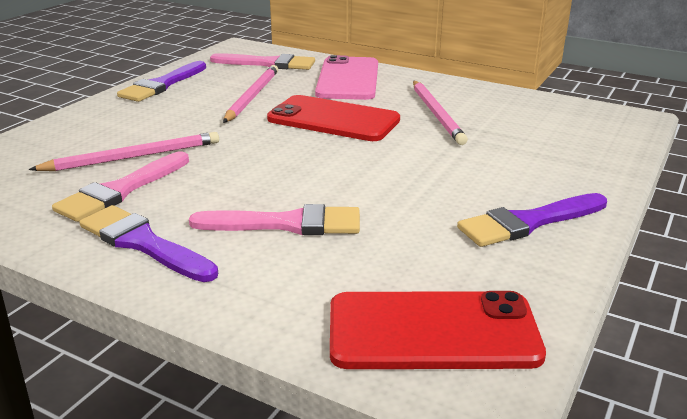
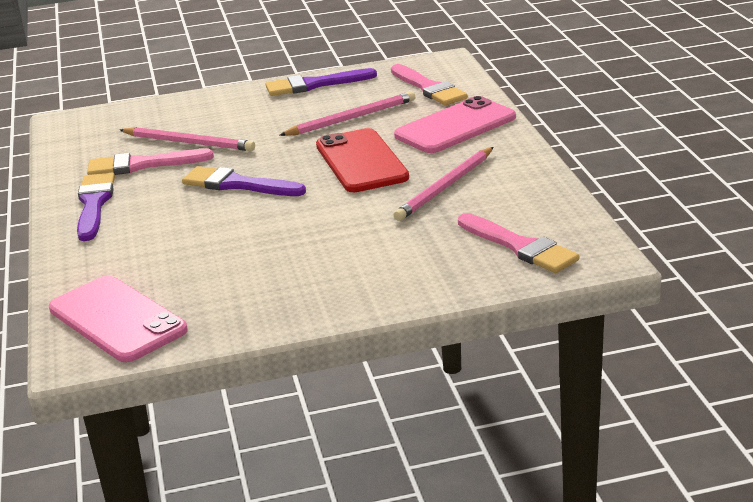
camera: 50 degrees right, 0 degrees up
pink brush [189,204,360,235] -> pink brush moved to [458,213,579,273]
red phone [330,291,546,369] -> pink phone [49,275,188,362]
purple brush [457,193,607,247] -> purple brush moved to [182,166,306,196]

